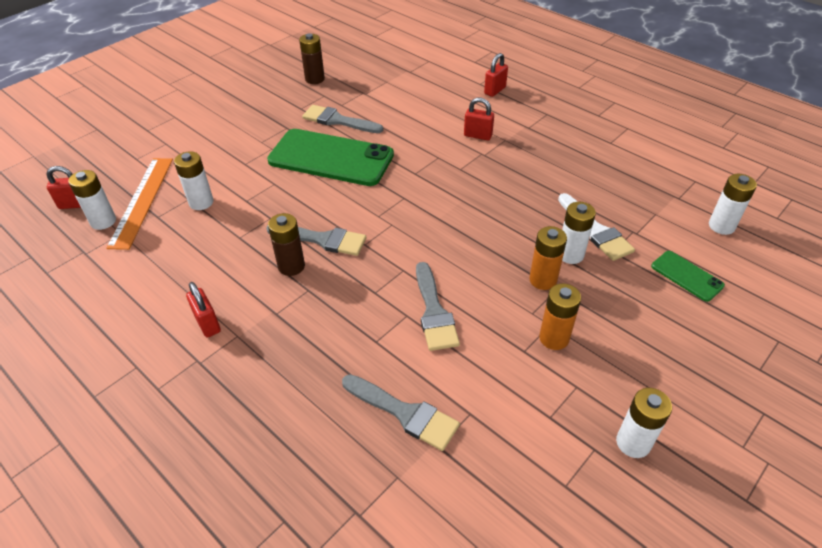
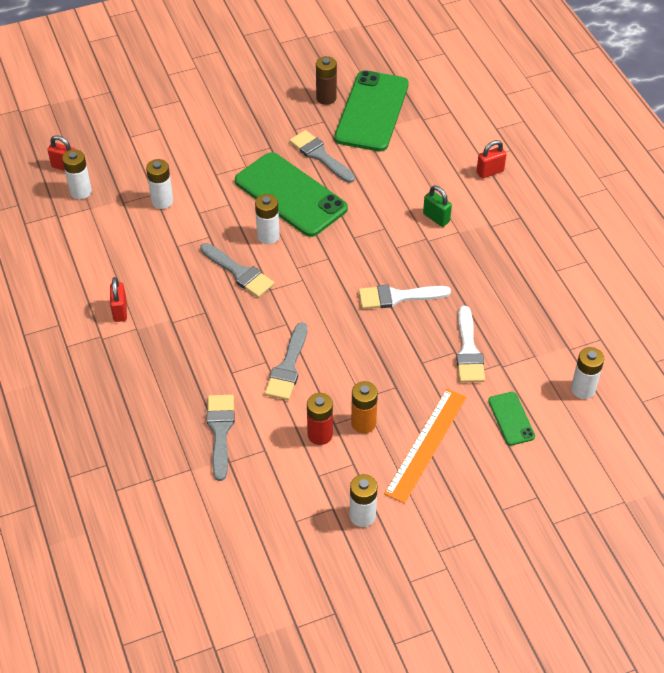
camera: 25 degrees right, 5 degrees up
orange ruler [106,158,173,250] -> orange ruler moved to [384,389,467,504]
brown battery [268,213,305,276] -> none
grey brush [342,374,460,451] -> grey brush turned 150 degrees counterclockwise [207,395,235,481]
red padlock [464,98,494,140] -> green padlock [423,186,452,227]
orange battery [529,226,567,290] -> none
white battery [562,202,596,264] -> white battery moved to [255,194,280,244]
none -> red battery [307,393,333,445]
none -> green phone [334,70,409,151]
none -> white brush [359,285,451,309]

